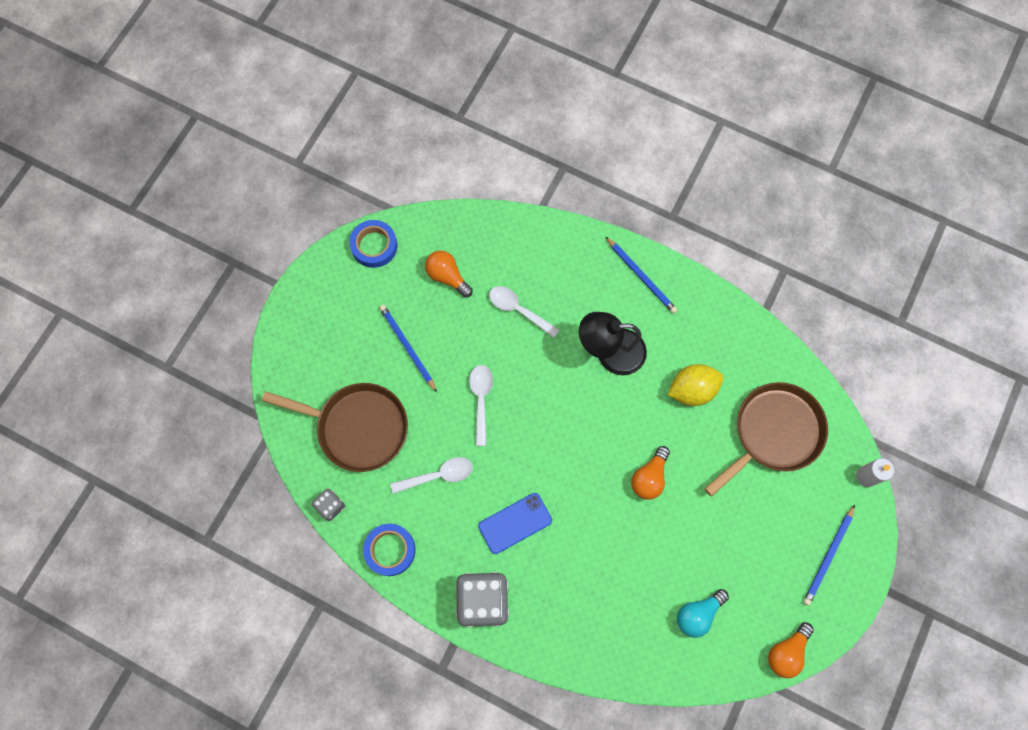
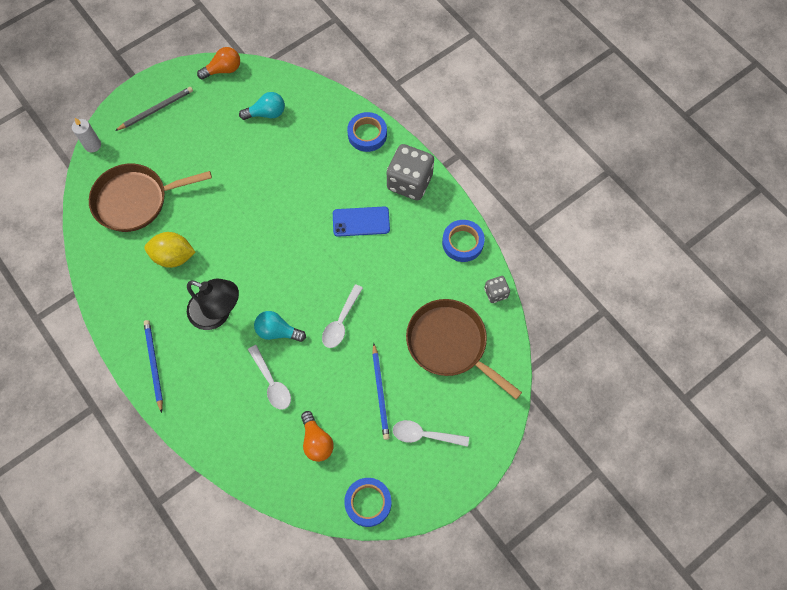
camera: 155 degrees left, 5 degrees down
white spoon [390,457,473,494] -> white spoon moved to [393,420,469,447]
orange light bulb [631,446,670,500] -> none
blue pencil [803,505,855,606] -> grey pencil [115,87,193,131]
none -> turquoise light bulb [254,311,306,342]
none -> blue tape [347,112,387,152]

